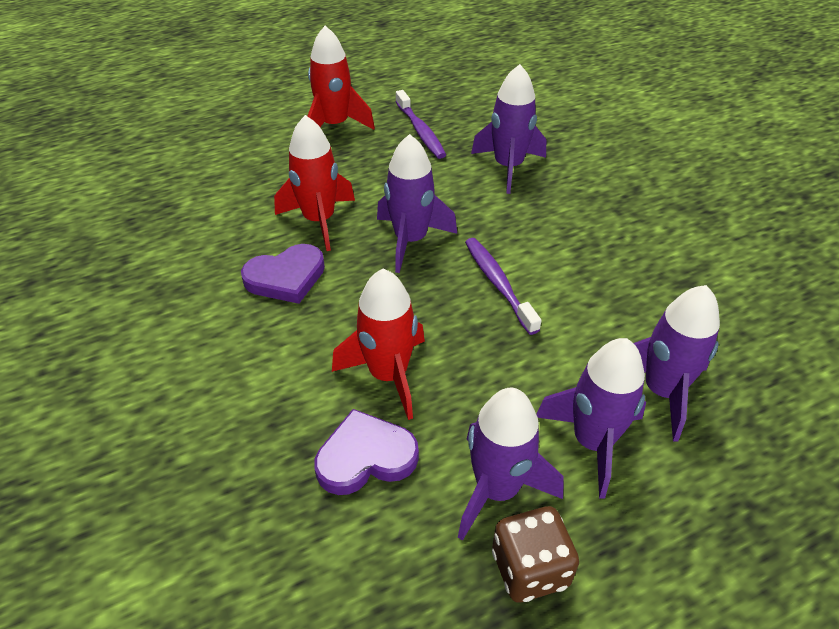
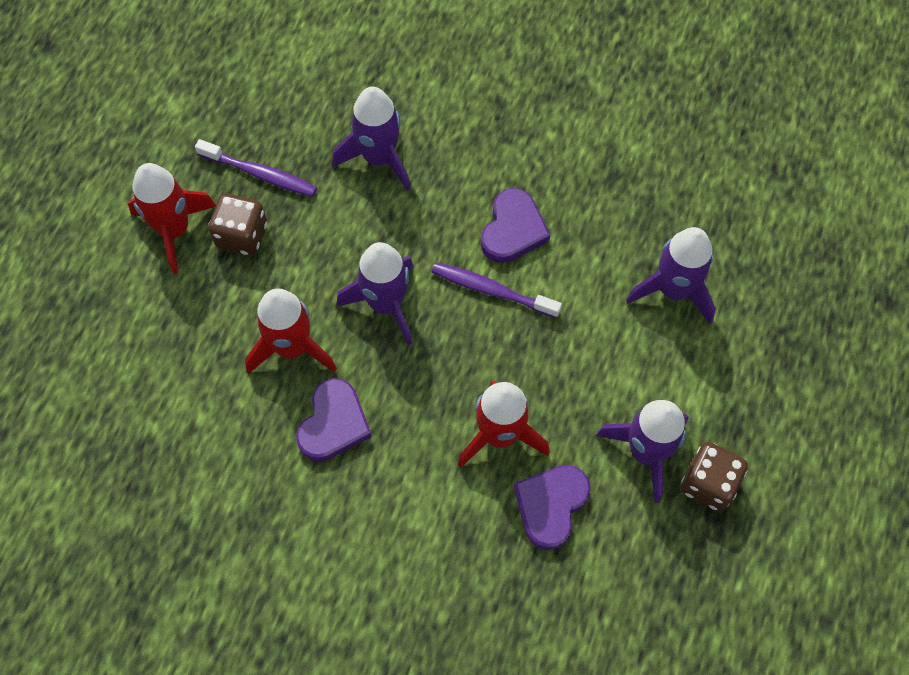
camera: 45 degrees left, 20 degrees up
purple rocket [536,338,646,499] -> none
none -> brown dice [208,193,267,256]
none -> purple heart [481,188,550,263]

